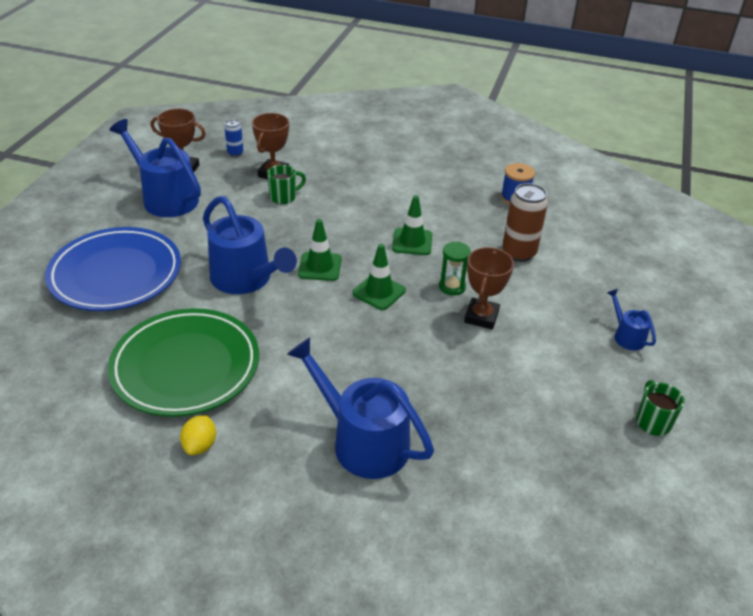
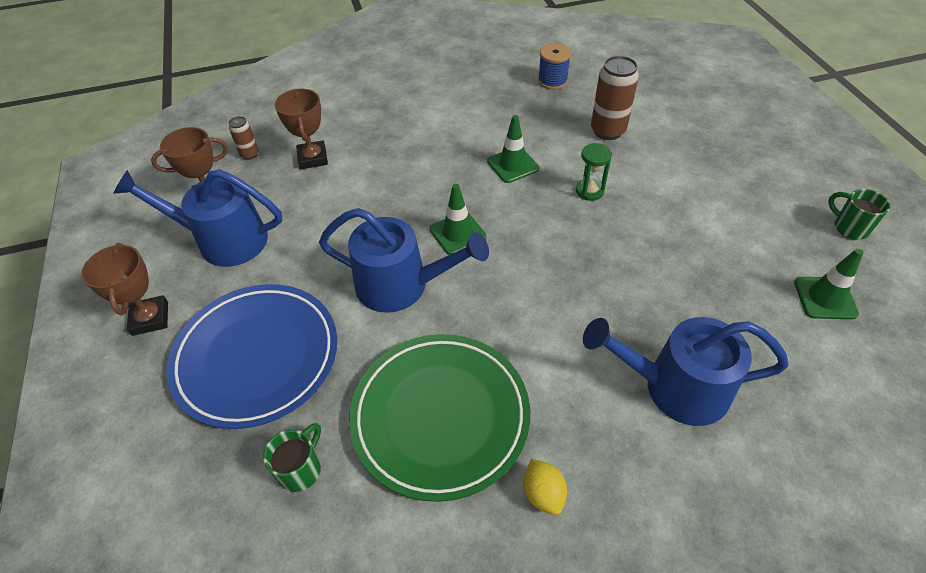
camera: 30 degrees left, 10 degrees up
blue can [225,119,243,157] -> brown can [229,116,259,160]
green mug [267,165,306,204] -> green mug moved to [263,423,321,492]
green traffic cone [352,244,406,310] -> green traffic cone moved to [794,249,863,319]
brown trophy [464,247,514,329] -> brown trophy moved to [81,243,168,336]
blue watering can [607,289,656,350] -> none

